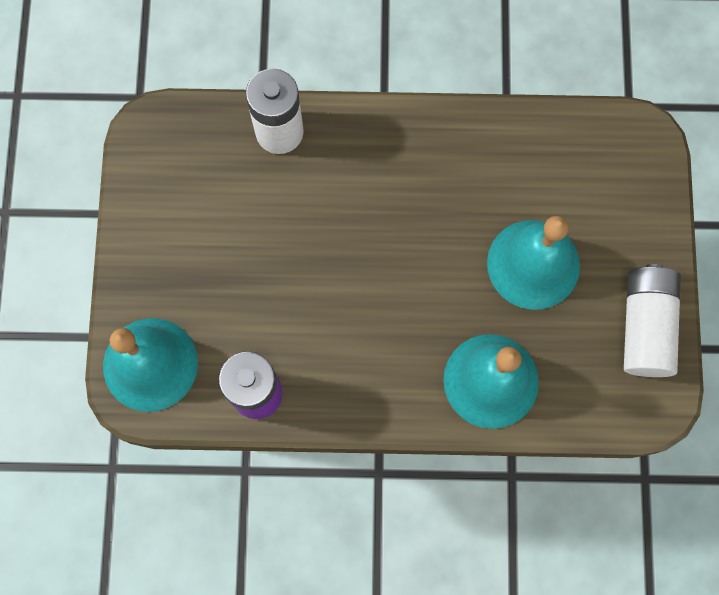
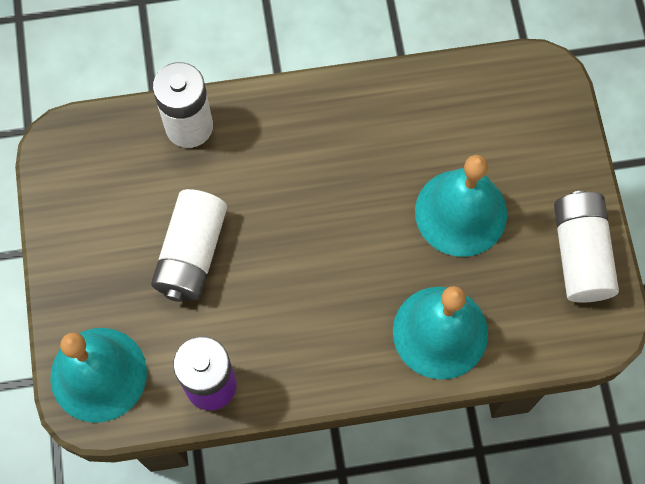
camera: 10 degrees left, 5 degrees down
none -> white battery [151,189,227,302]

